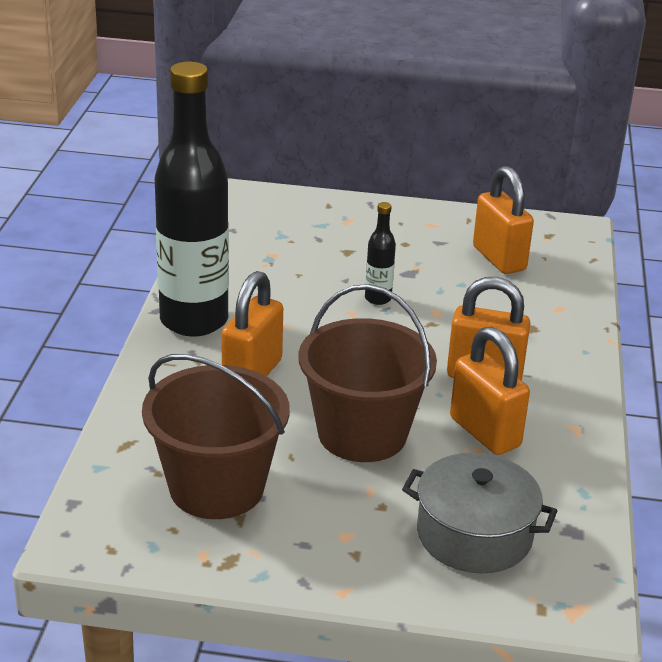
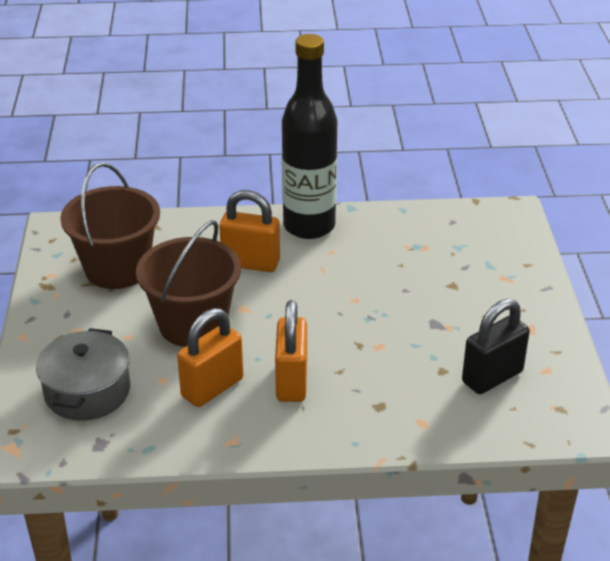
camera: 80 degrees right, 5 degrees up
black bottle [365,202,396,305] -> none
orange padlock [473,166,534,274] -> black padlock [462,298,530,394]

